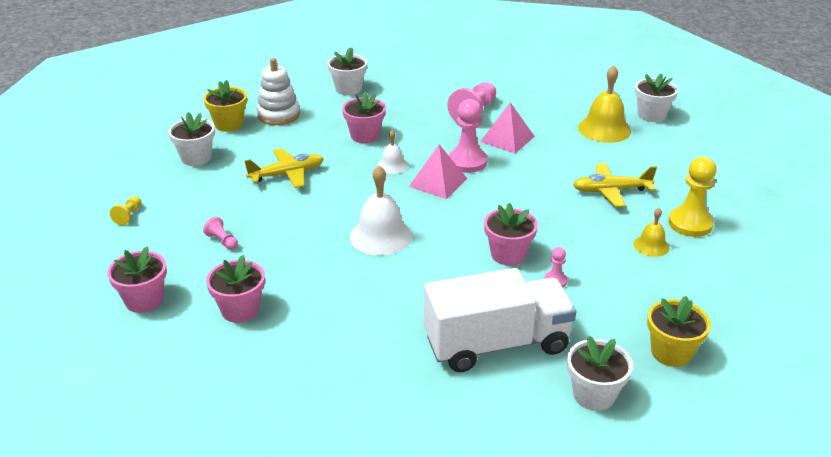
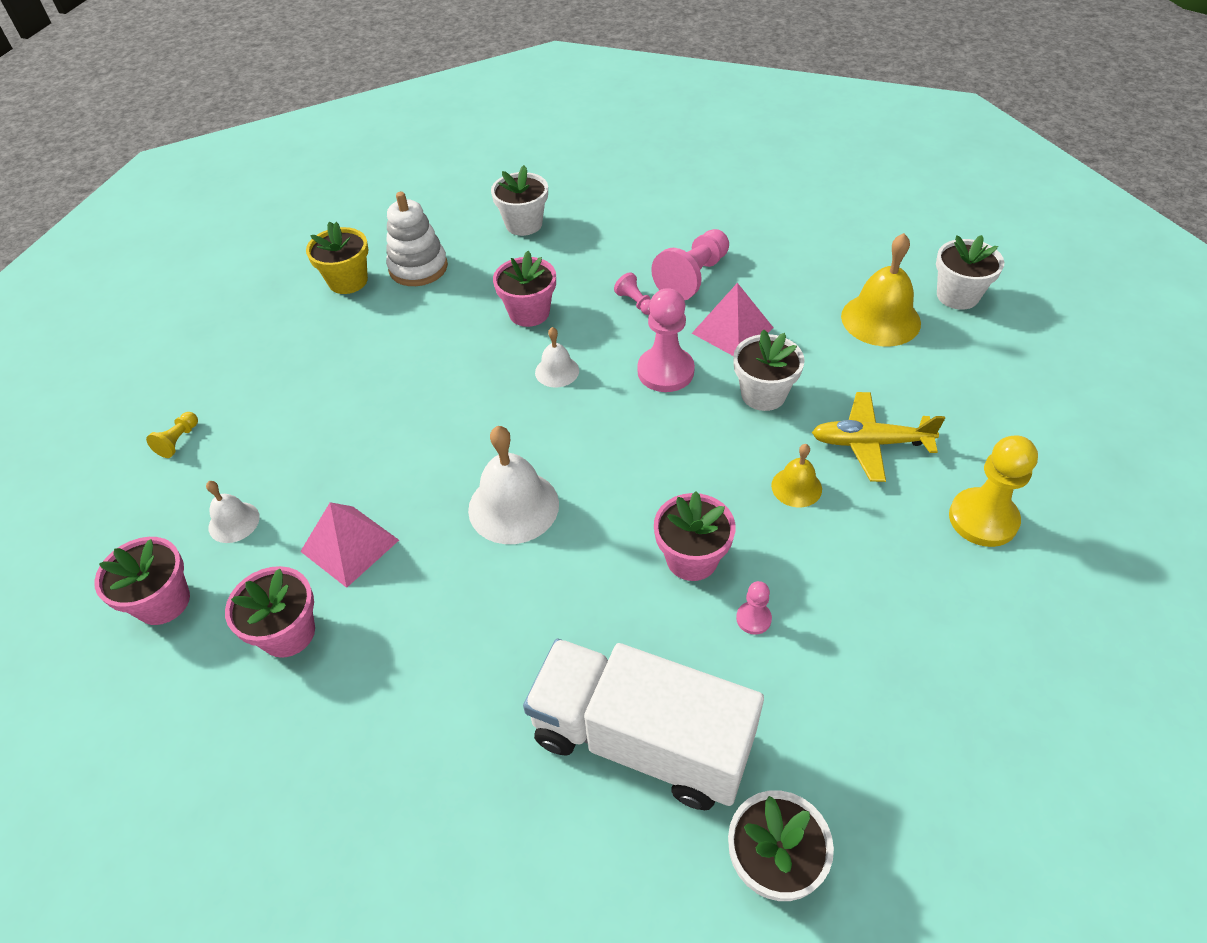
camera: 10 degrees right, 15 degrees up
white flower pot [168,112,215,166] -> white flower pot moved to [733,329,805,411]
pink pawn [203,217,238,250] -> pink pawn moved to [614,272,651,315]
yellow plane [245,148,324,188] -> none
pink pyramid [409,144,467,199] -> pink pyramid moved to [300,502,399,588]
white truck [424,268,576,372] -> white truck turned 150 degrees counterclockwise [523,639,764,810]
yellow bell [634,208,669,257] -> yellow bell moved to [771,444,822,507]
yellow flower pot [647,296,711,367] -> none
none -> white bell [206,481,260,543]

